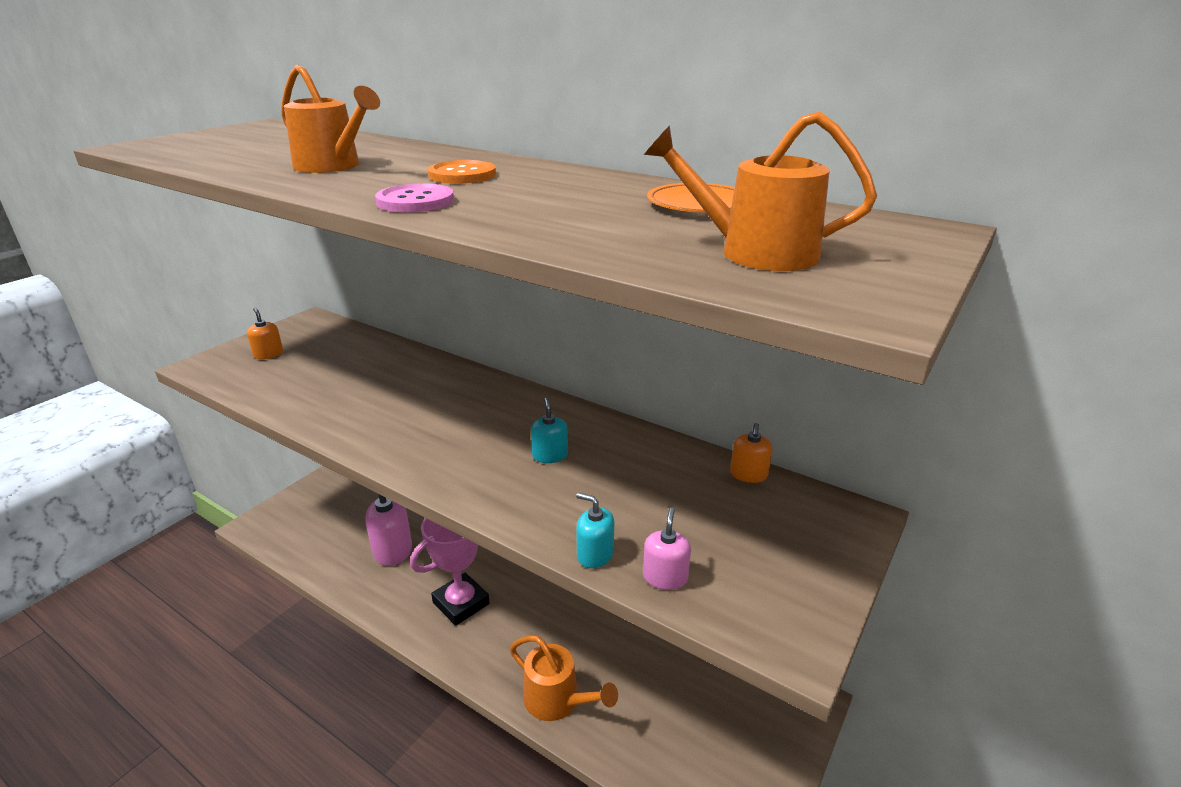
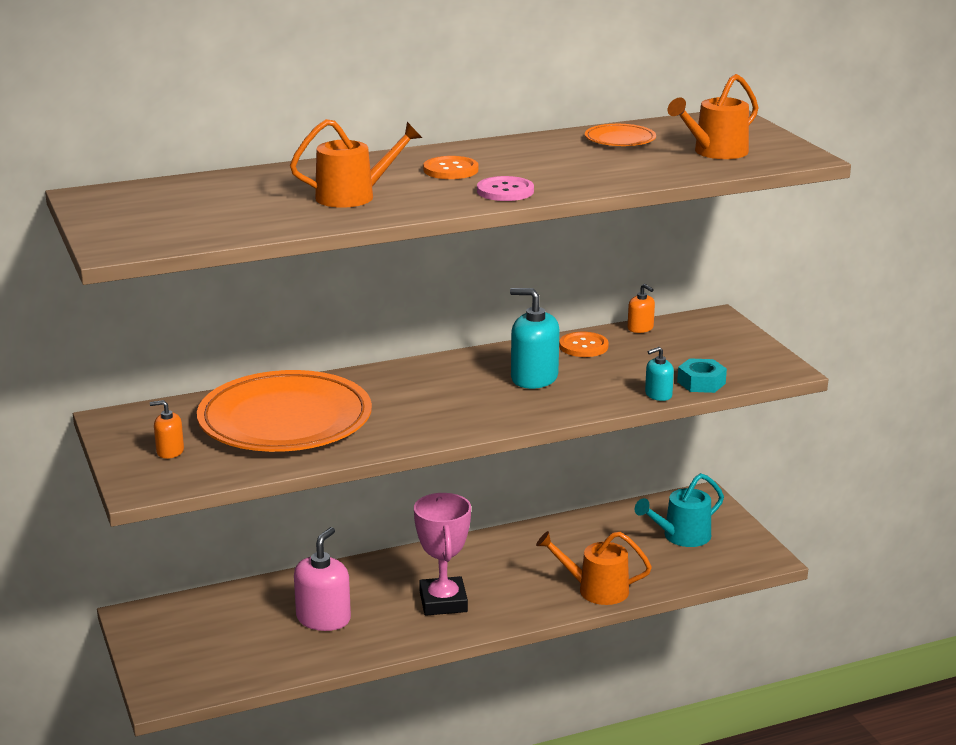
camera: 55 degrees left, 5 degrees down
orange watering can [510,635,618,721] -> orange watering can turned 150 degrees counterclockwise [536,531,652,605]
turquoise soap dispenser [531,398,568,463] -> turquoise soap dispenser [510,288,560,389], size x1.85
pink soap dispenser [643,507,691,590] -> turquoise nut [677,358,727,393]
none -> orange plate [197,370,372,452]
none -> orange button [559,332,608,357]
none -> turquoise watering can [635,473,724,547]

